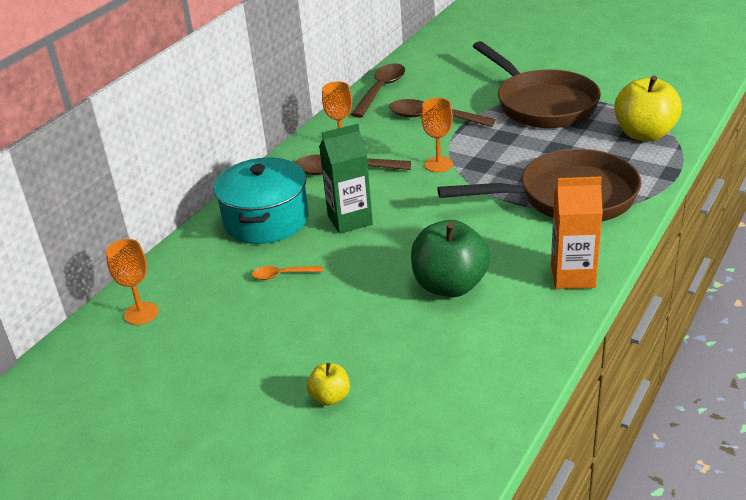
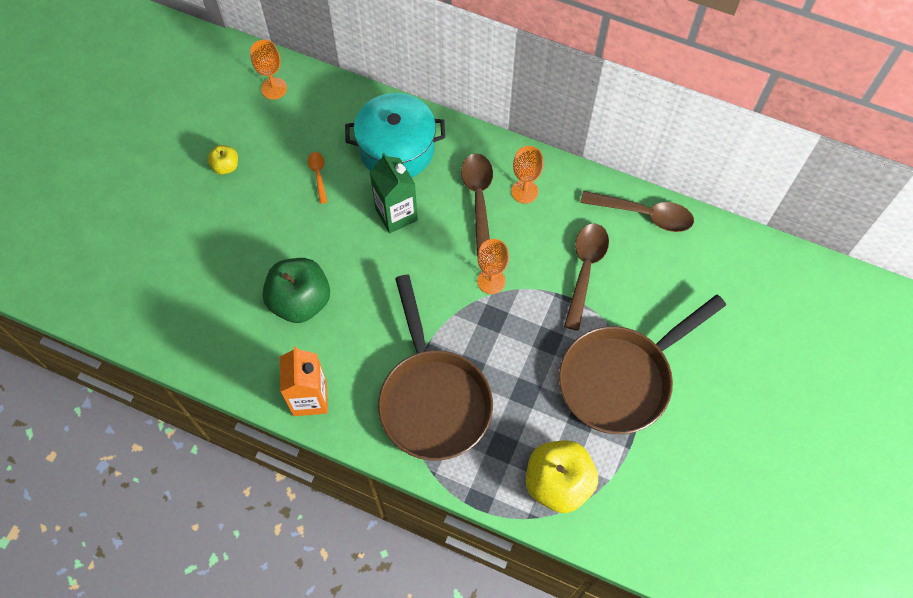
camera: 80 degrees right, 30 degrees up
yellow apple [307,363,350,406] -> yellow apple moved to [207,145,238,175]

